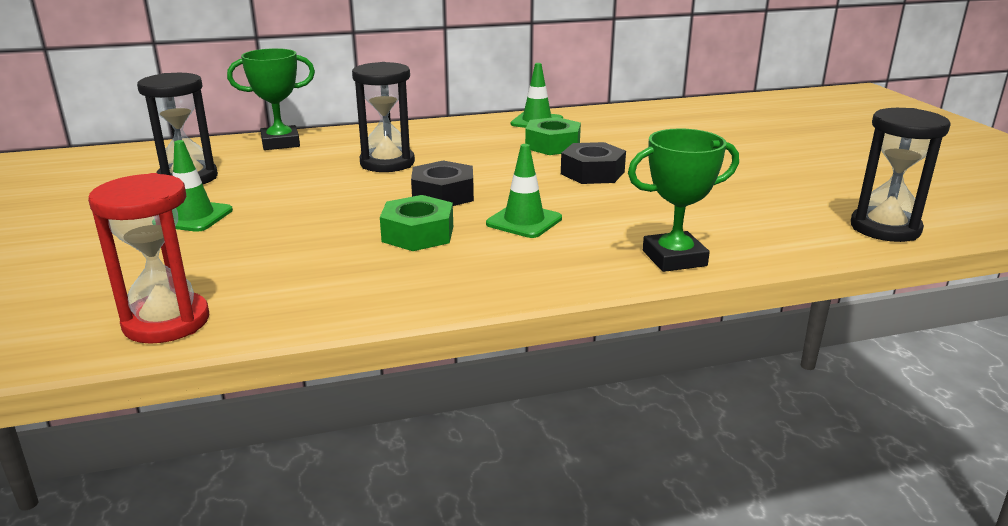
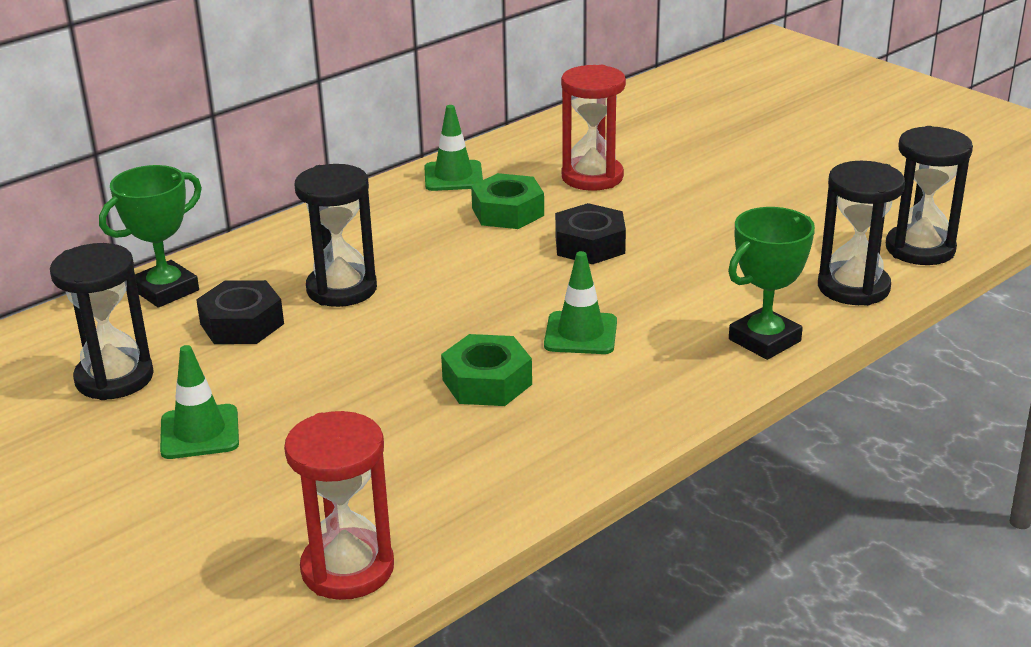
camera: 25 degrees left, 5 degrees up
black nut [411,161,474,206] -> black nut moved to [196,280,284,344]
none -> red hourglass [561,65,626,191]
none -> black hourglass [818,161,905,306]

